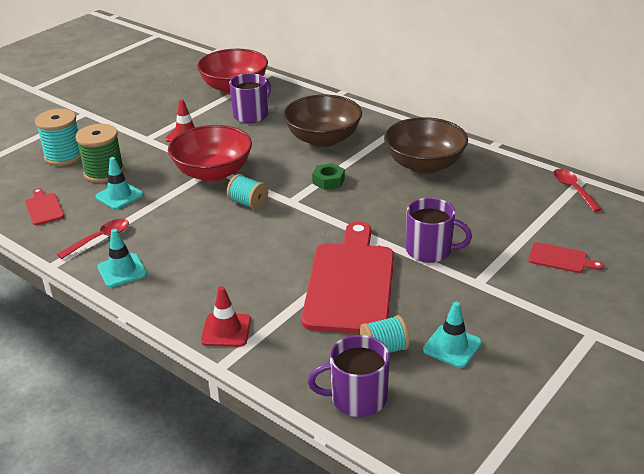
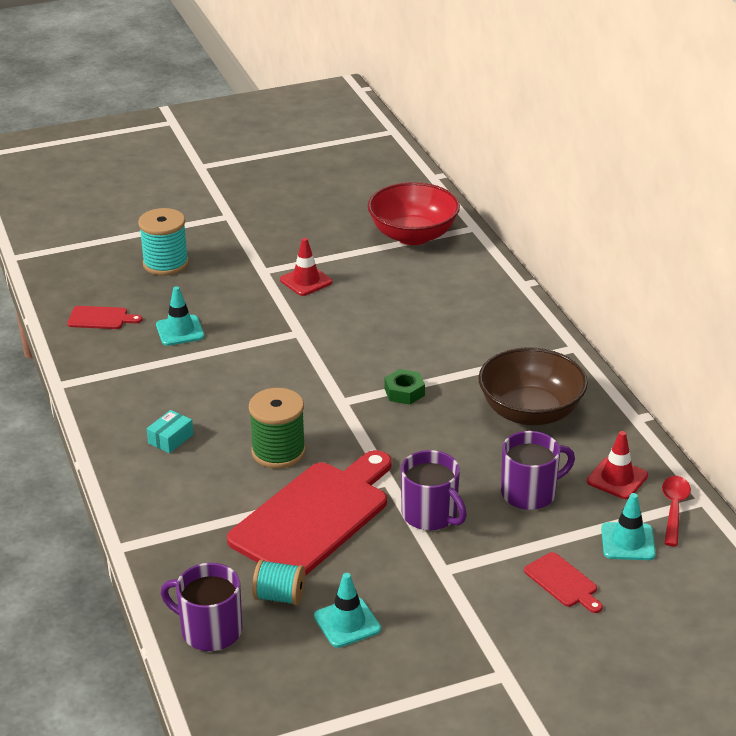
camera: 30 degrees right, 0 degrees up
red cutting board [25,188,64,225] -> red cutting board turned 90 degrees clockwise [67,306,142,329]
red spoon [57,219,129,259] -> none
green spool [75,124,124,183] -> green spool moved to [249,388,306,468]
turquoise traffic cone [98,229,147,287] -> turquoise traffic cone moved to [601,493,656,560]
red bowl [168,125,252,182] -> none
red traffic cone [201,286,251,347] -> red traffic cone moved to [587,431,648,499]
turquoise spool [227,174,268,210] -> none
purple mug [229,73,271,123] -> purple mug moved to [501,431,575,510]
brown bowl [283,94,362,147] -> none
none -> turquoise box [147,410,193,453]

